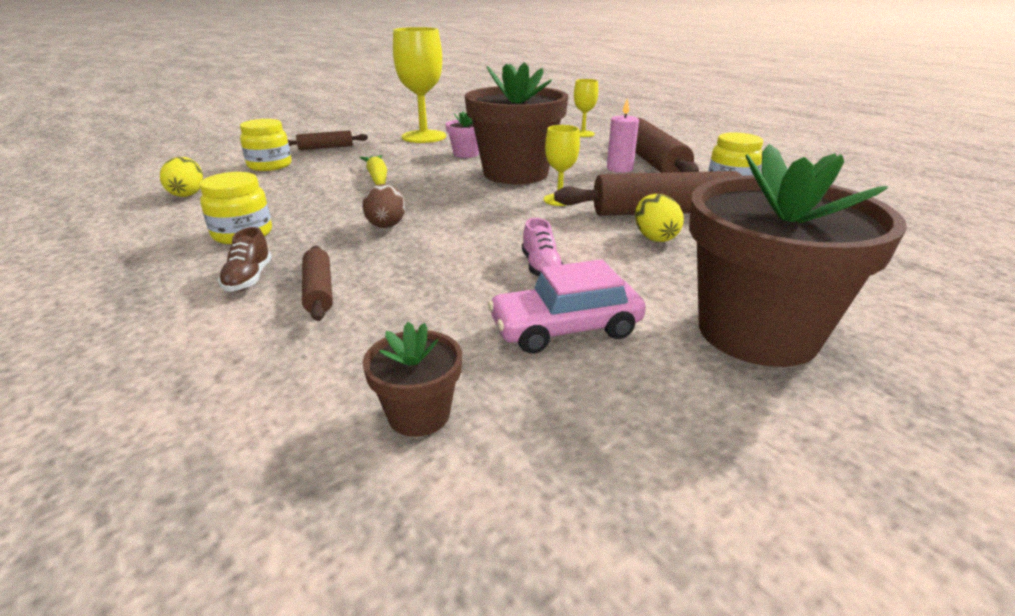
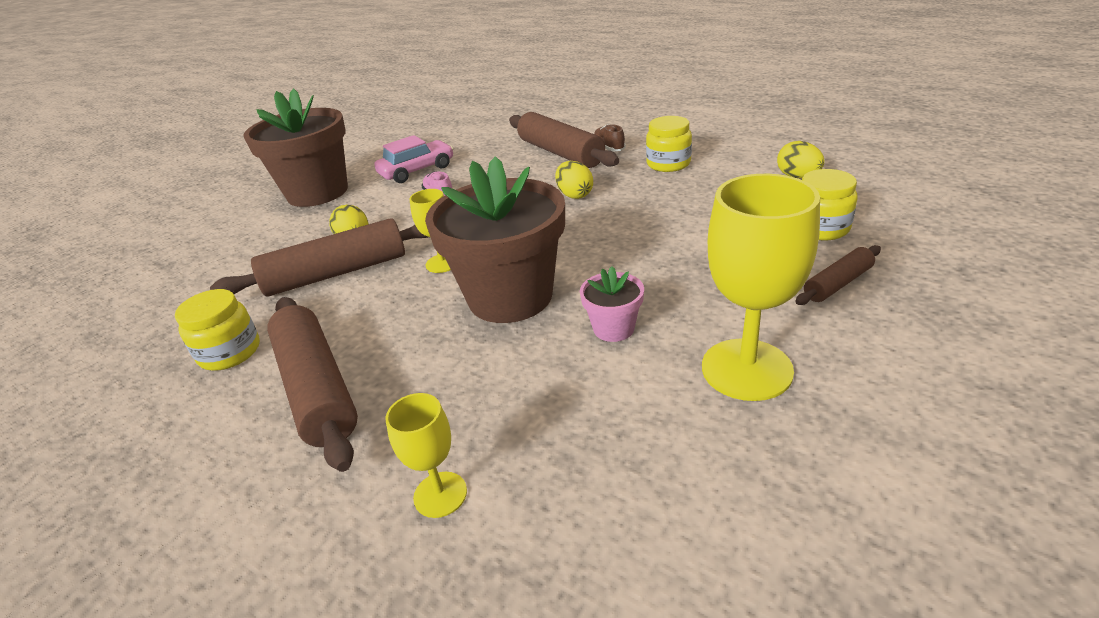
camera: 165 degrees right, 5 degrees up
brown rolling pin [302,246,333,321] -> brown rolling pin [509,112,619,168], size x1.95
yellow carrot [360,155,387,185] -> none
brown egg [362,184,406,228] -> yellow egg [555,161,593,199]
brown flower pot [363,322,462,437] -> none
pink candle [607,98,639,173] -> none

